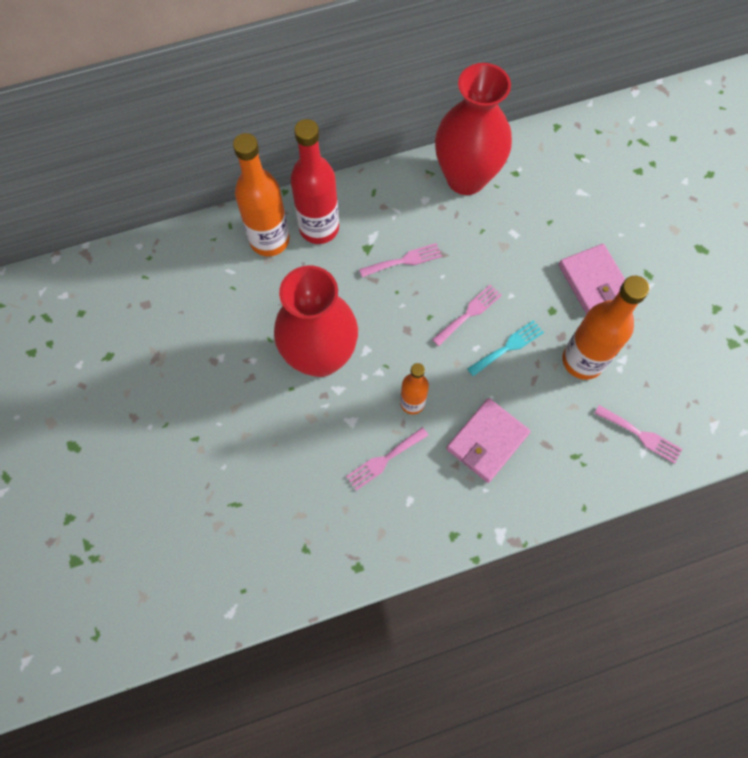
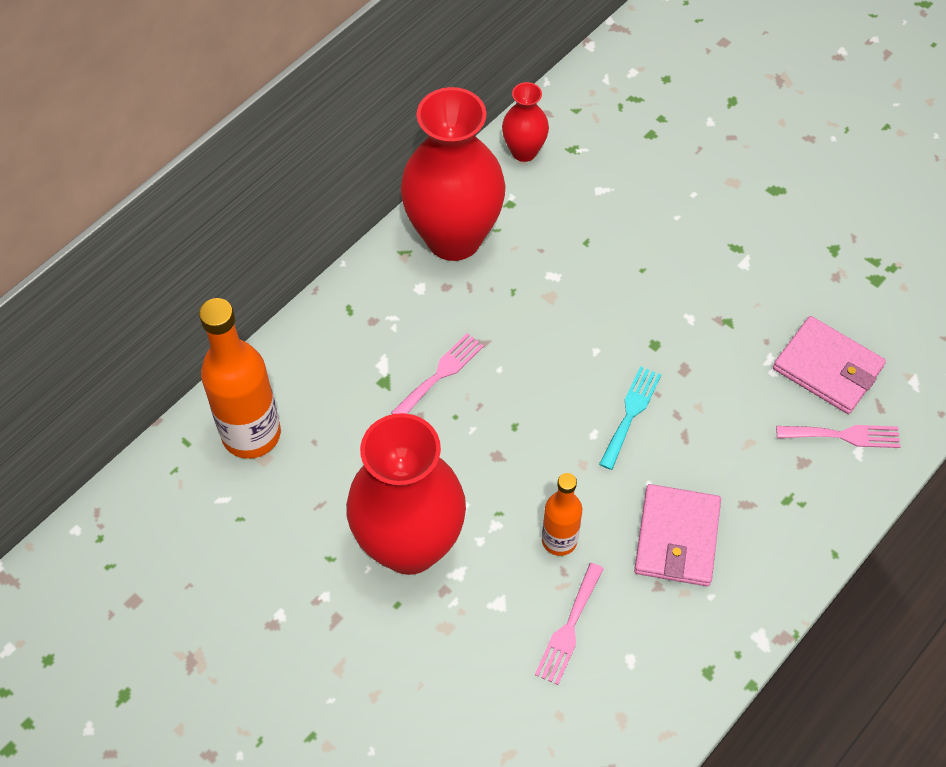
camera: 30 degrees left, 10 degrees down
red bottle [290,119,339,244] -> none
pink fork [432,284,502,346] -> none
pink wallet [559,244,625,315] -> pink wallet moved to [773,316,886,414]
orange bottle [563,276,649,380] -> none
none -> red vase [502,82,549,162]

